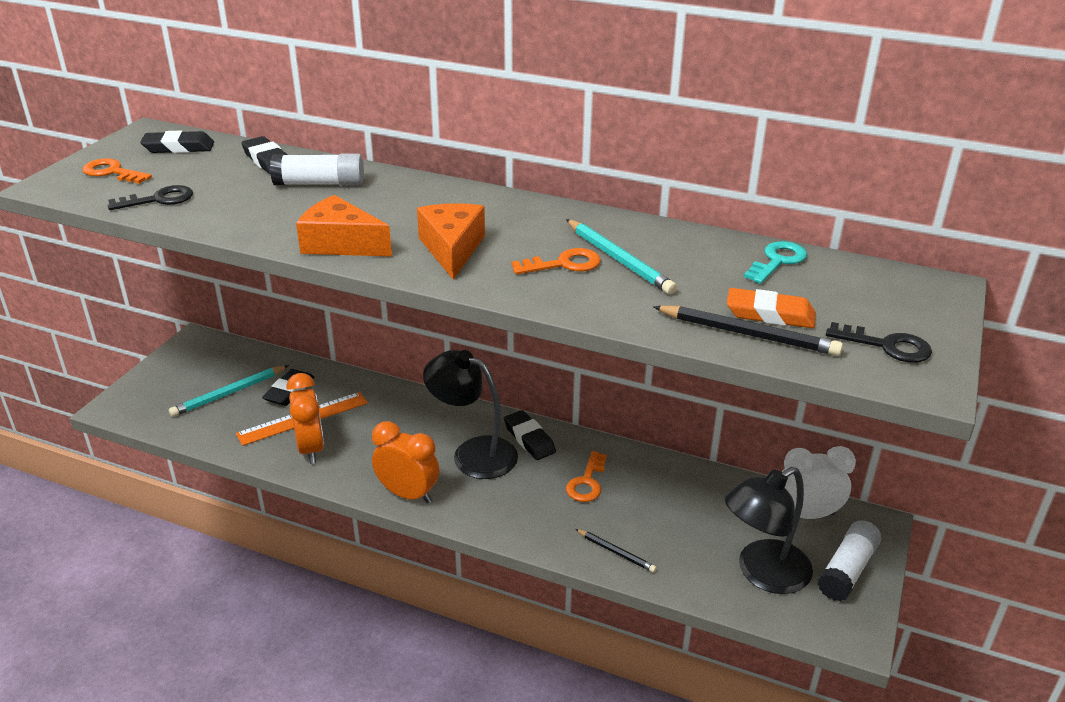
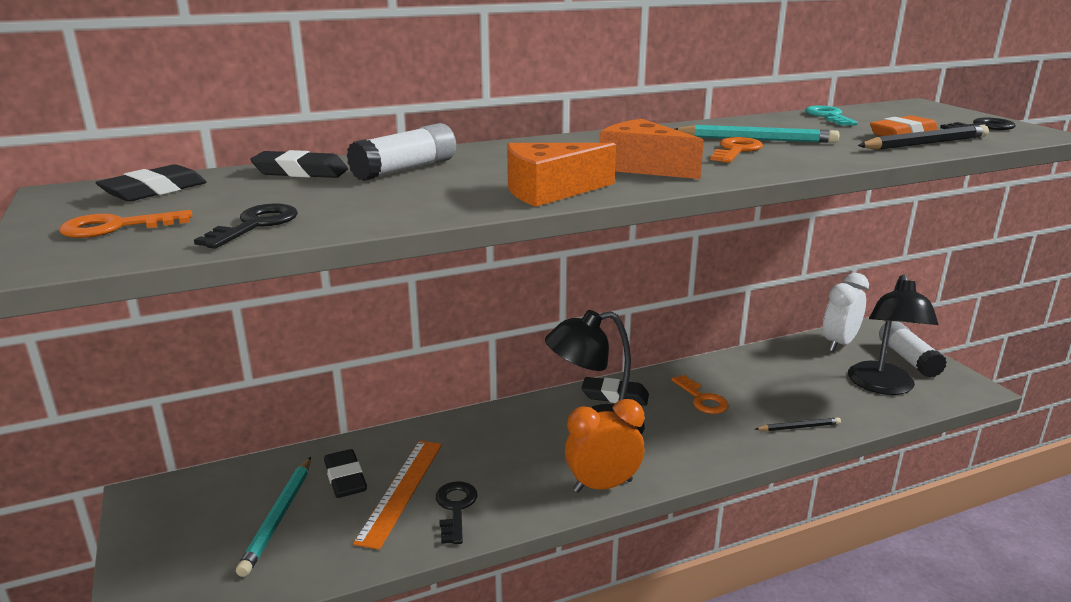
camera: 45 degrees left, 10 degrees down
orange clock [286,373,324,464] -> black key [436,481,477,544]

